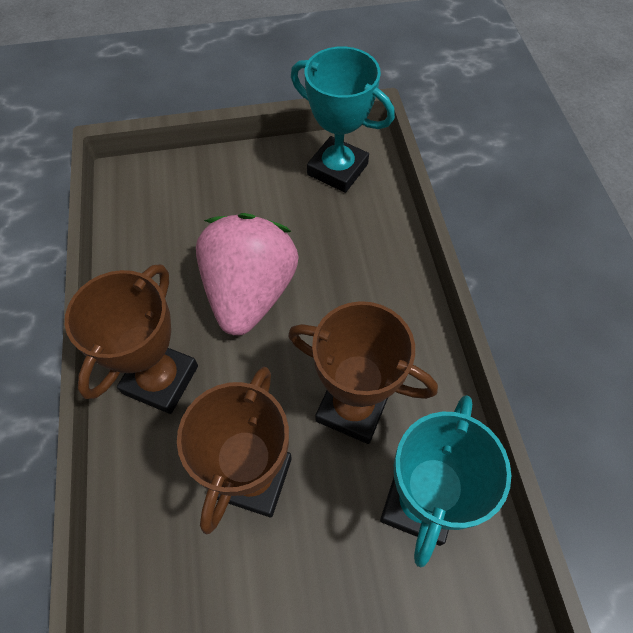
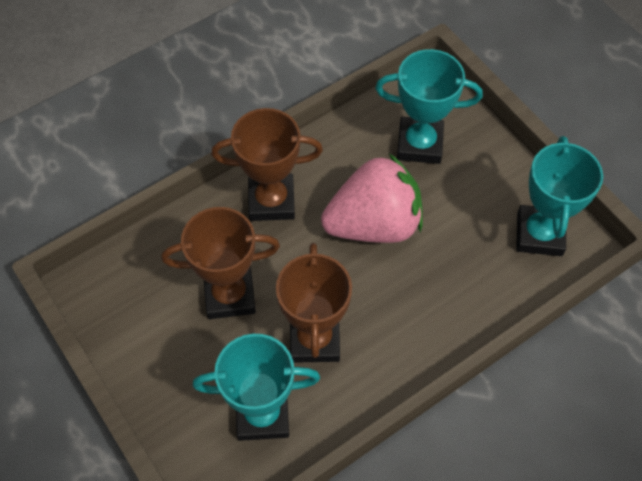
camera: 65 degrees right, 0 degrees up
none -> turquoise trophy [375,49,483,164]

